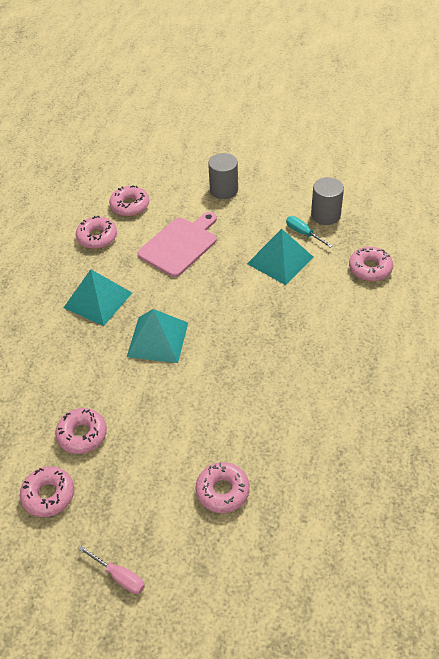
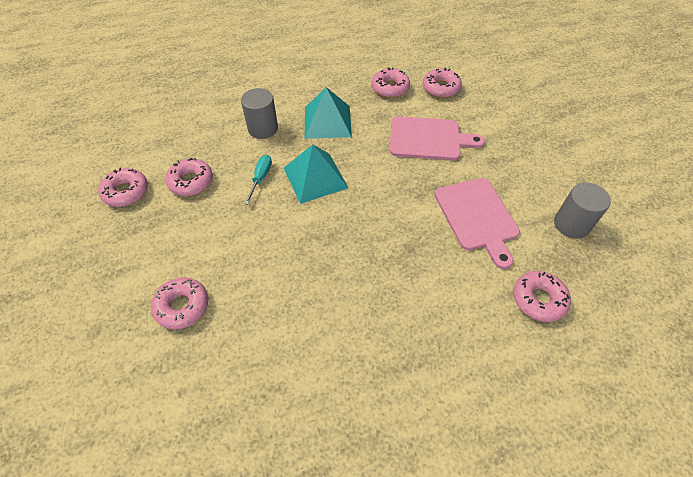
camera: 55 degrees right, 5 degrees up
pink screwdriver [78,545,145,594] -> none
grey cylinder [208,153,238,199] -> grey cylinder moved to [241,88,278,139]
turquoise pyramid [247,229,314,285] -> pink cutting board [435,178,520,269]
turquoise screwdriver [286,216,333,248] -> turquoise screwdriver moved to [244,155,272,204]

